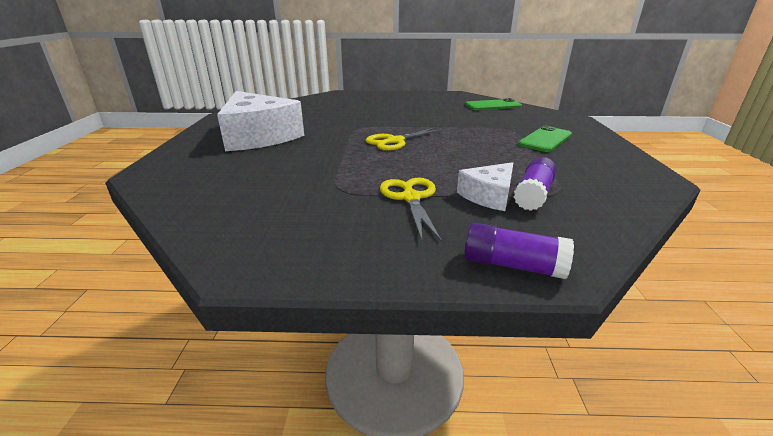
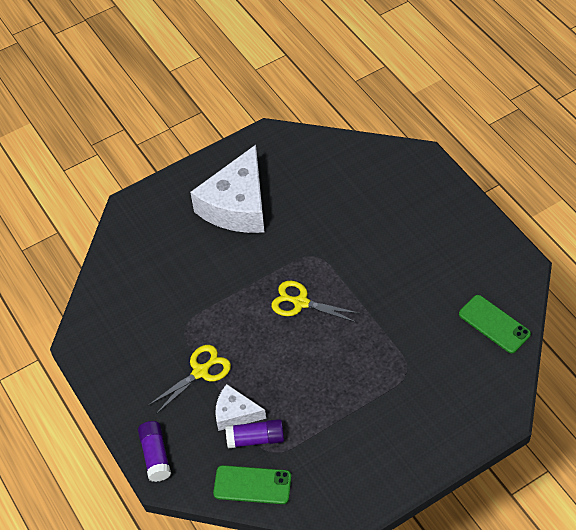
camera: 60 degrees right, 25 degrees up
green phone [518,126,572,152] -> green phone moved to [213,465,291,504]

